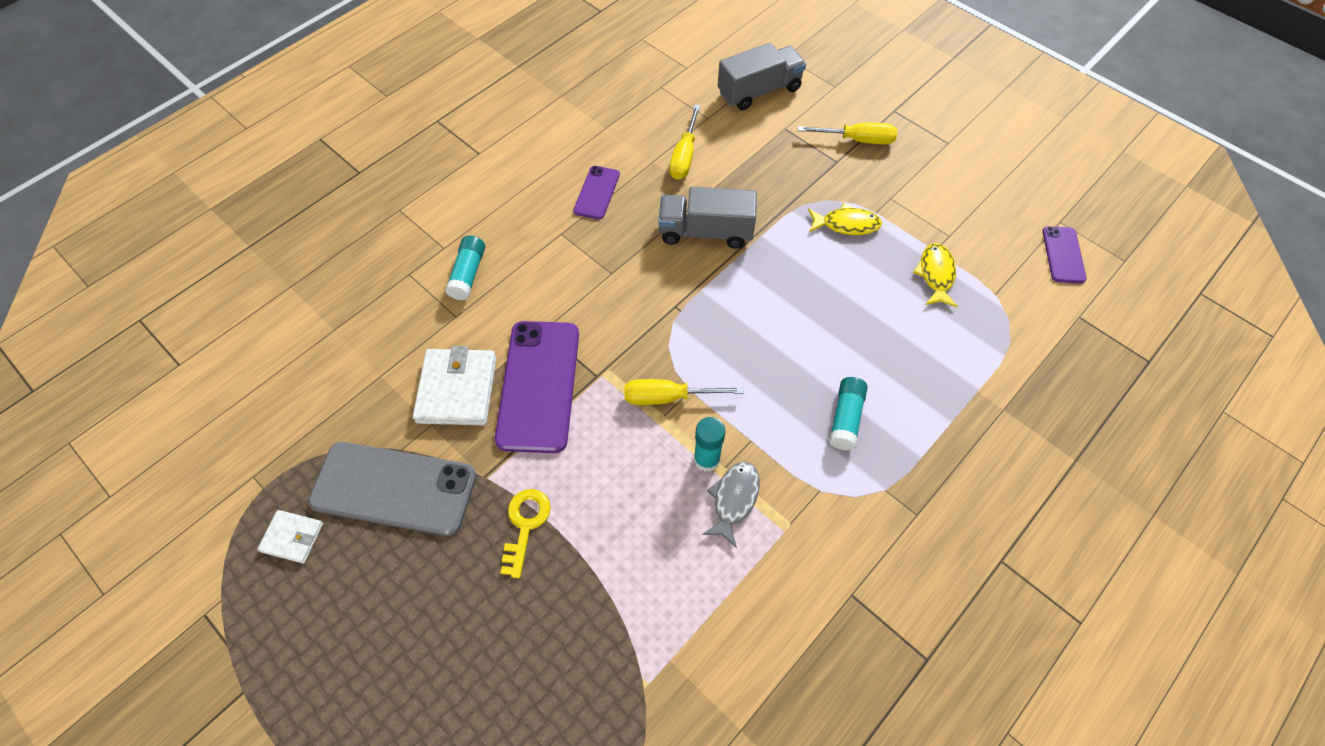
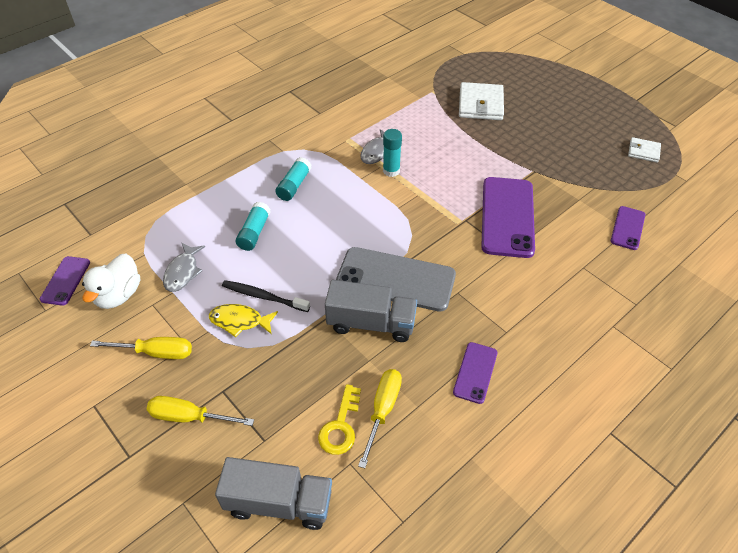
camera: 175 degrees left, 10 degrees down
grey phone [308,442,477,536] -> grey phone moved to [336,247,456,312]
white wallet [413,346,497,425] -> white wallet moved to [459,82,504,120]
turquoise glue stick [445,235,485,300] -> turquoise glue stick moved to [236,202,271,251]
yellow key [501,489,551,578] -> yellow key moved to [318,384,361,455]
yellow screwdriver [625,379,743,405] -> yellow screwdriver moved to [90,337,192,359]
grey truck [718,43,806,111] -> grey truck turned 150 degrees counterclockwise [215,457,332,530]
yellow fish [913,243,958,307] -> grey fish [163,242,205,292]
none -> white duck [82,253,140,309]
none -> black toothbrush [222,280,310,312]
none -> purple phone [611,206,645,250]

